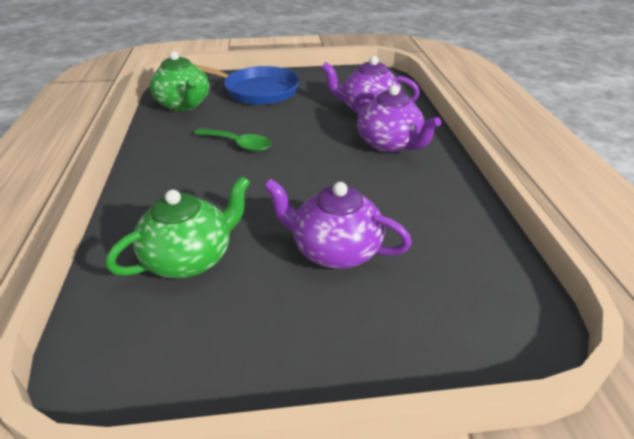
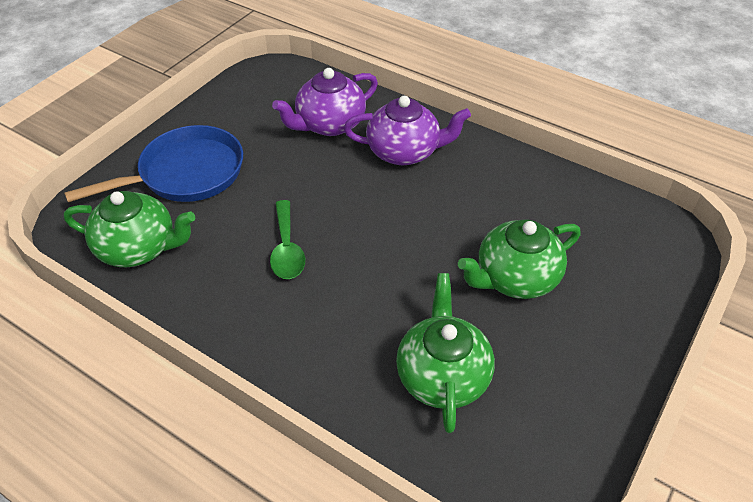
camera: 50 degrees left, 10 degrees up
green spoon [194,128,271,152] -> green spoon turned 105 degrees clockwise [270,200,305,279]
purple teapot [264,179,412,269] -> green teapot [458,220,581,299]

